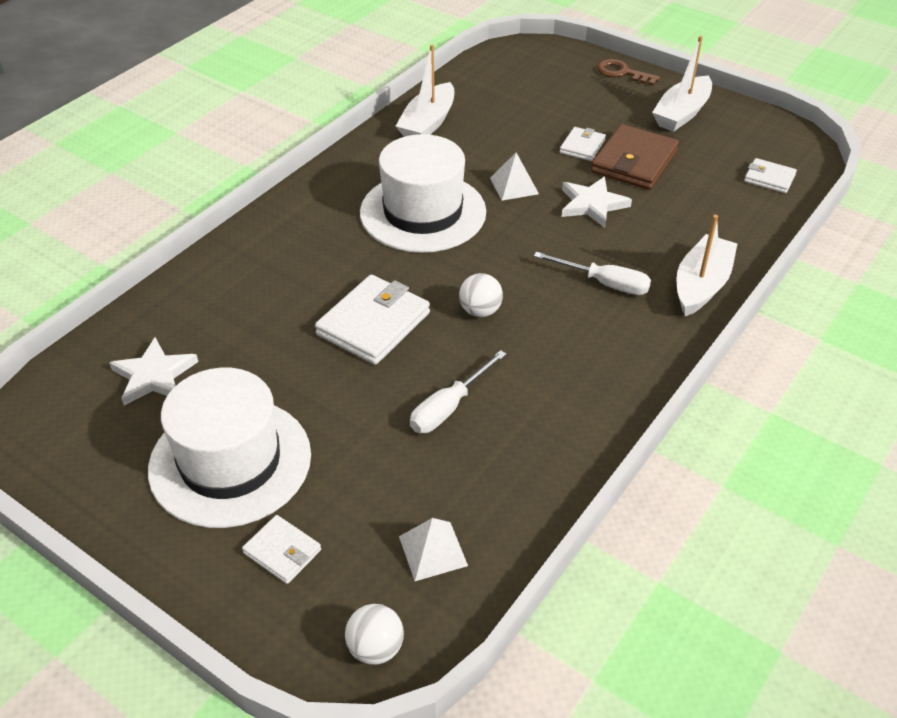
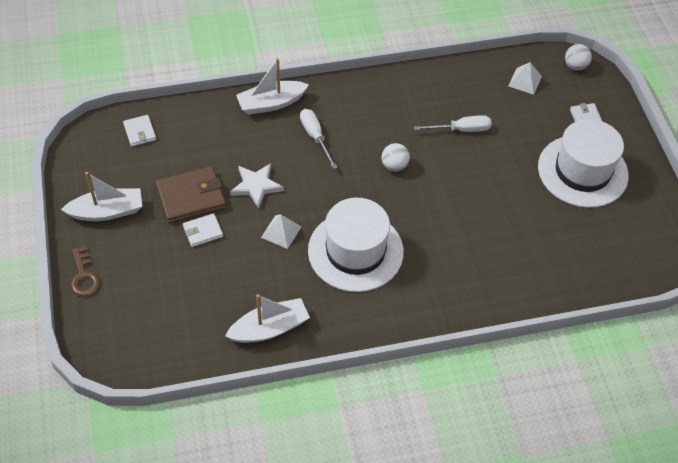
camera: 140 degrees left, 10 degrees up
white star [109,337,198,406] -> none
white wallet [315,275,430,365] -> none

